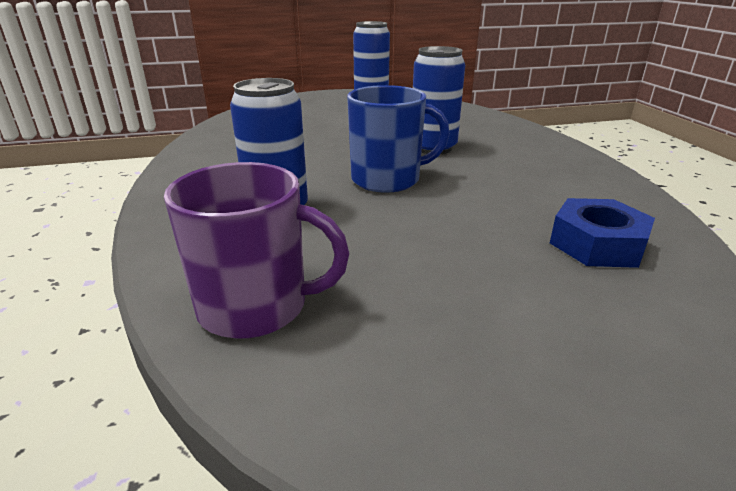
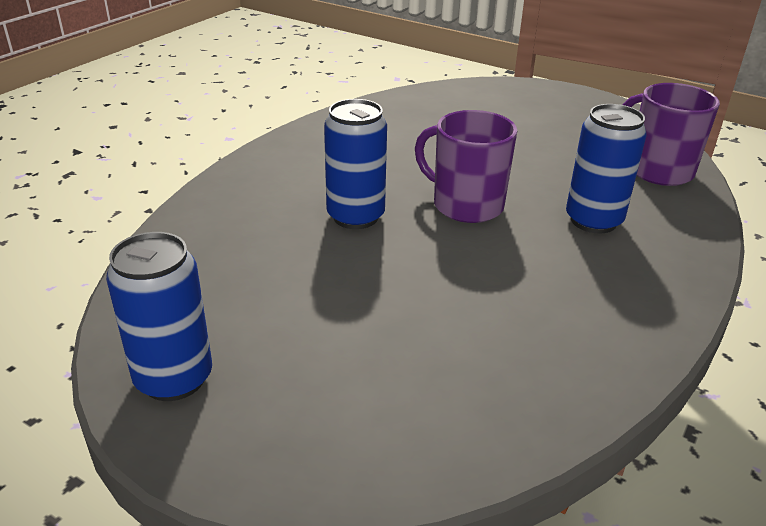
camera: 135 degrees left, 5 degrees up
blue mug [347,85,450,193] -> purple mug [415,110,517,223]
blue nut [550,198,655,268] -> none

